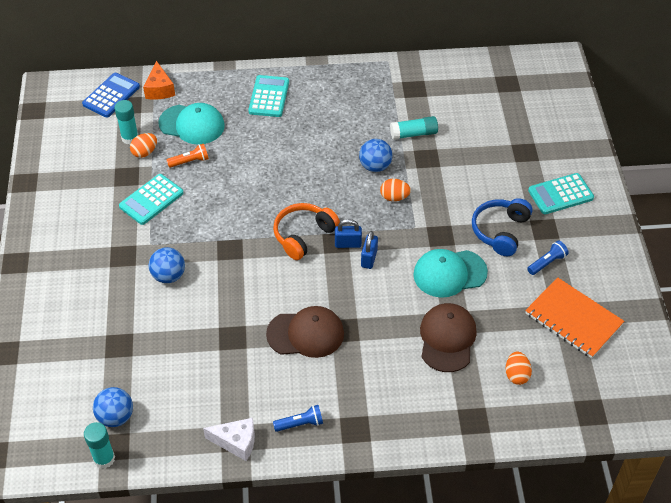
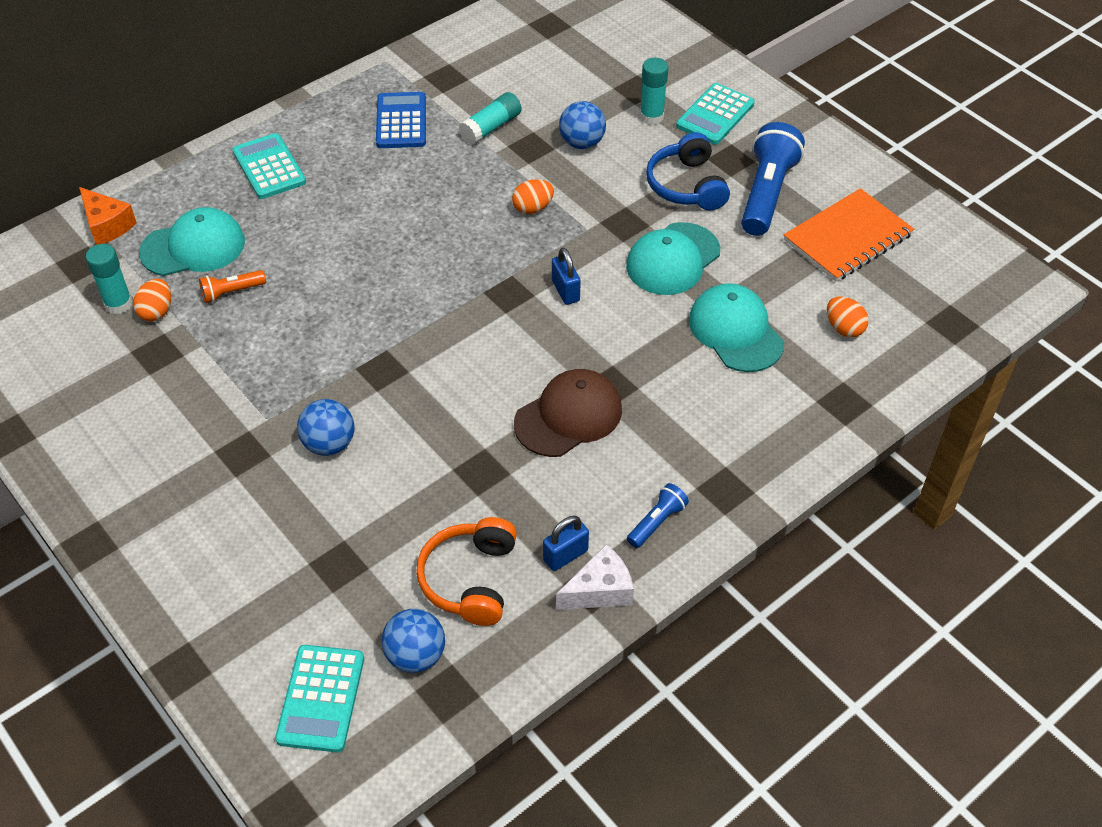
camera: 35 degrees left, 0 degrees up
blue calculator [82,73,140,118] -> blue calculator moved to [376,92,426,148]
turquoise glue stick [84,422,115,469] -> turquoise glue stick moved to [640,58,669,125]
turquoise calculator [119,174,183,225] -> turquoise calculator moved to [275,645,364,752]
orange flashlight [167,144,209,168] -> orange flashlight turned 150 degrees counterclockwise [199,270,266,303]
orange headphones [273,203,340,260] -> orange headphones moved to [416,517,517,626]
blue padlock [335,219,362,248] -> blue padlock moved to [543,516,589,571]
blue ball [359,139,392,172] -> blue ball moved to [559,101,606,149]
brown cap [420,303,477,372] -> turquoise cap [689,283,784,372]
orange notebook [525,277,624,358] -> orange notebook turned 45 degrees counterclockwise [784,188,914,282]
blue flashlight [527,241,569,275] -> blue flashlight [741,122,805,236], size x2.03

